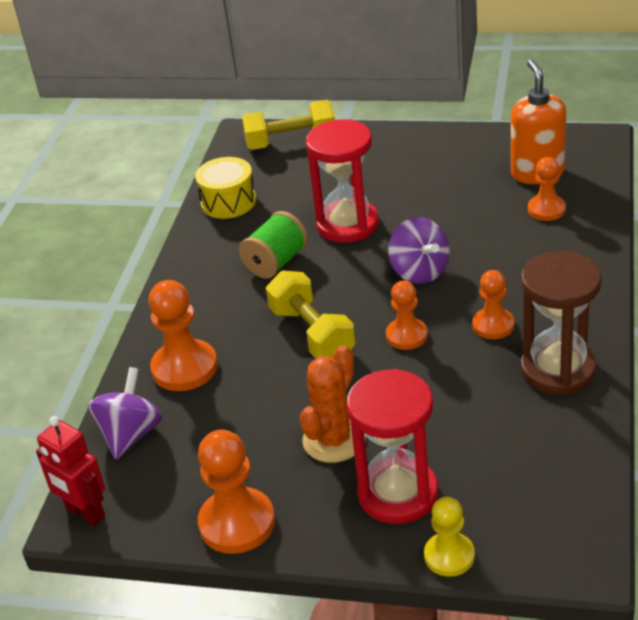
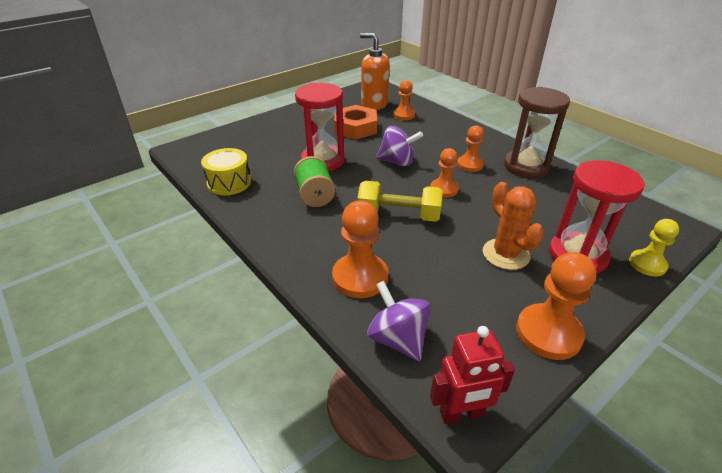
camera: 55 degrees left, 0 degrees up
yellow dumbbell [242,100,335,150] -> none
none -> orange nut [334,105,377,140]

